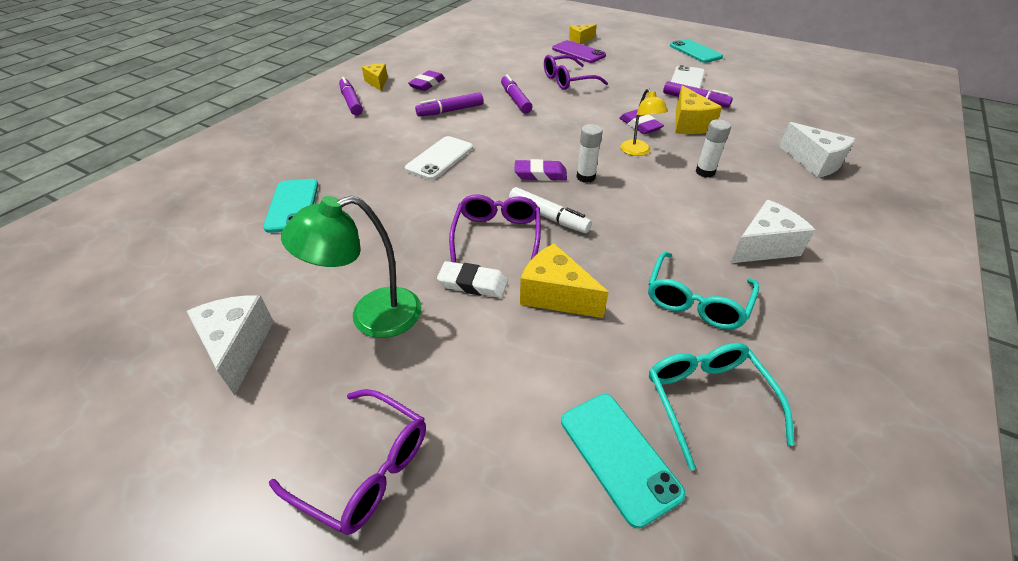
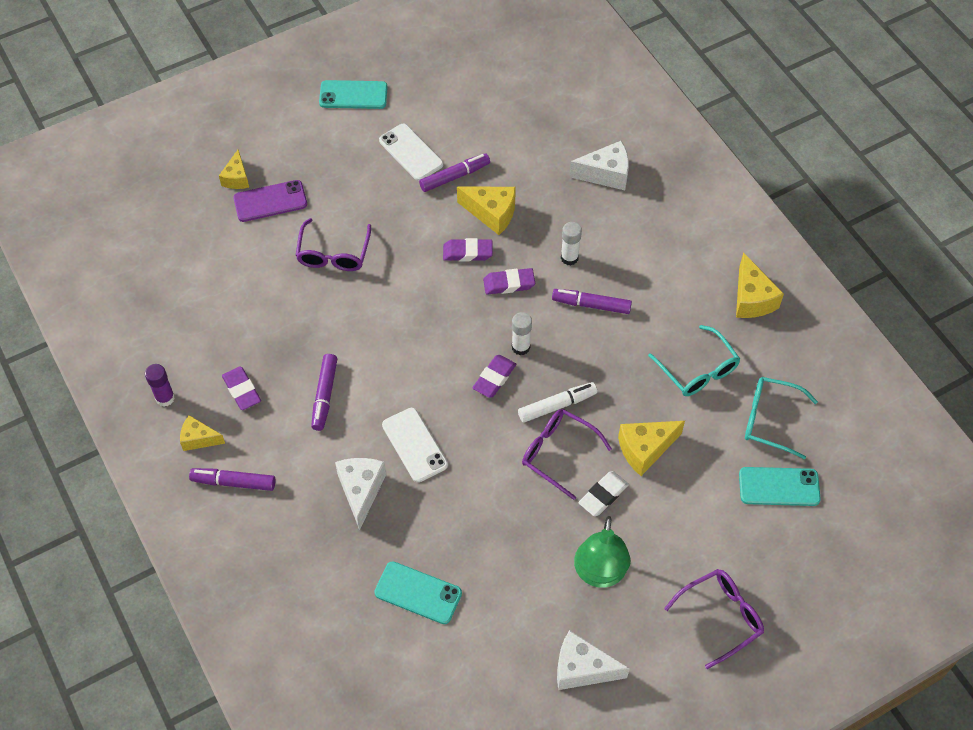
camera: 60 degrees left, 15 degrees up
purple marker [501,74,532,114] -> purple marker moved to [552,289,632,314]
yellow lamp [620,88,668,156] -> purple eraser [483,268,535,295]
white cheese [730,200,815,263] -> white cheese moved to [335,458,386,530]
none -> purple glue stick [145,364,175,407]
none -> yellow cheese [736,253,784,318]

